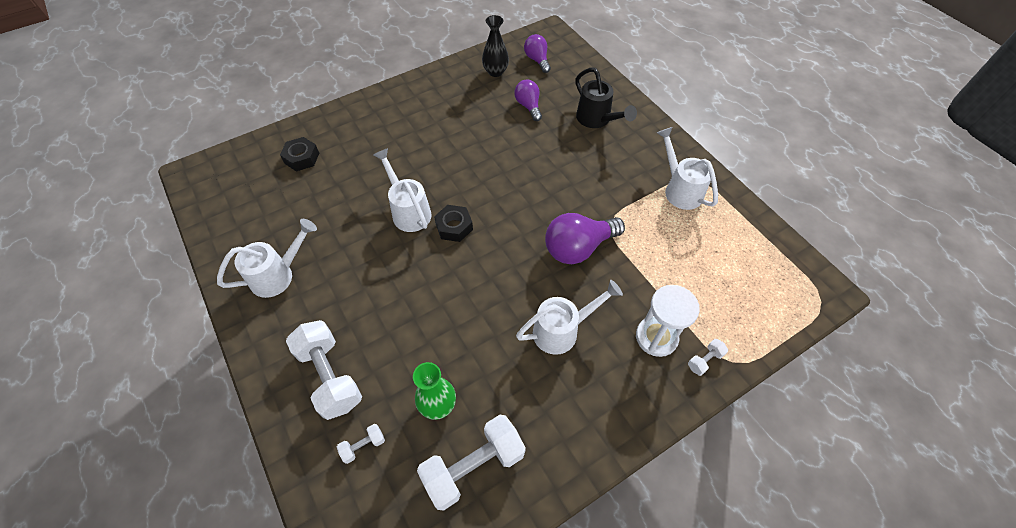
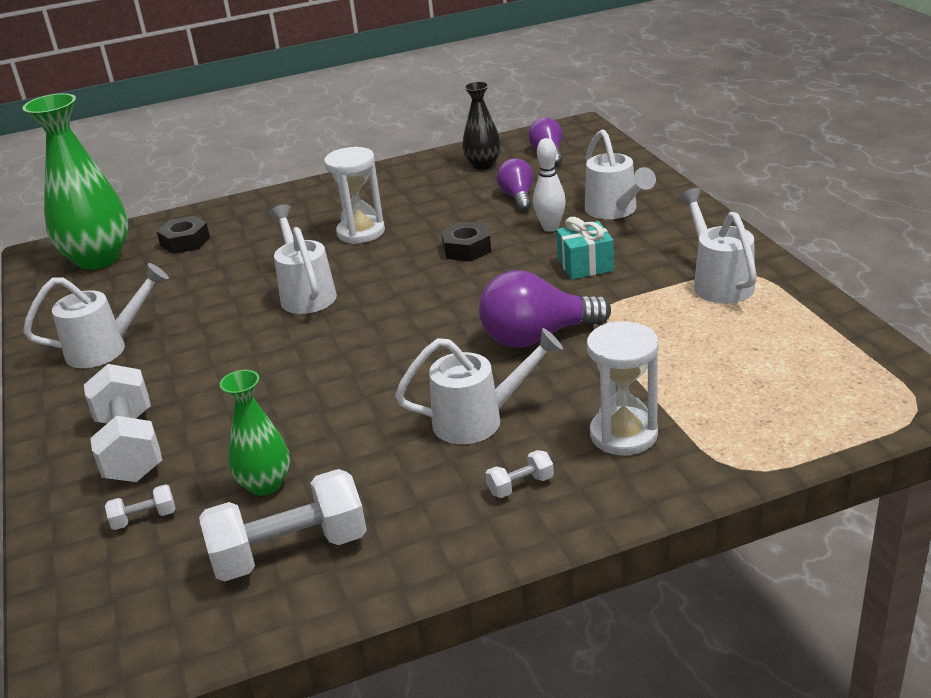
camera: 15 degrees right, 25 degrees down
black nut [434,205,473,242] -> black nut moved to [441,222,491,262]
black watering can [575,67,637,128] -> white watering can [585,129,656,219]
white dumbbell [688,339,728,376] -> white dumbbell moved to [486,450,554,498]
none -> green vase [23,93,128,270]
none -> white hourglass [324,147,385,244]
none -> white bowling pin [533,138,566,232]
none -> turquoise gift [557,217,614,279]

